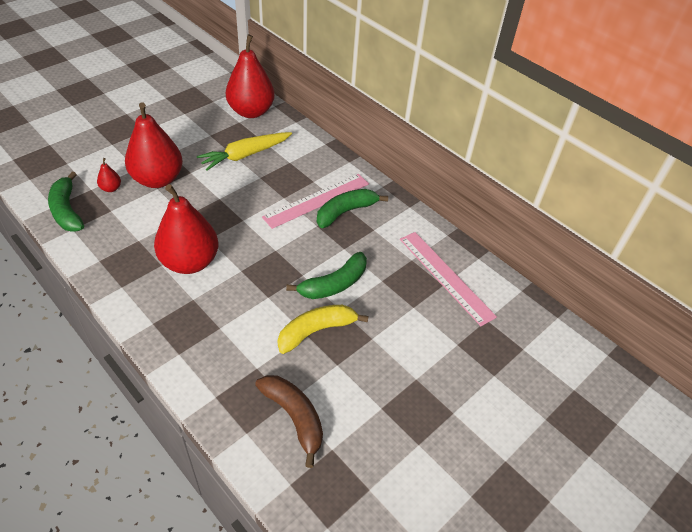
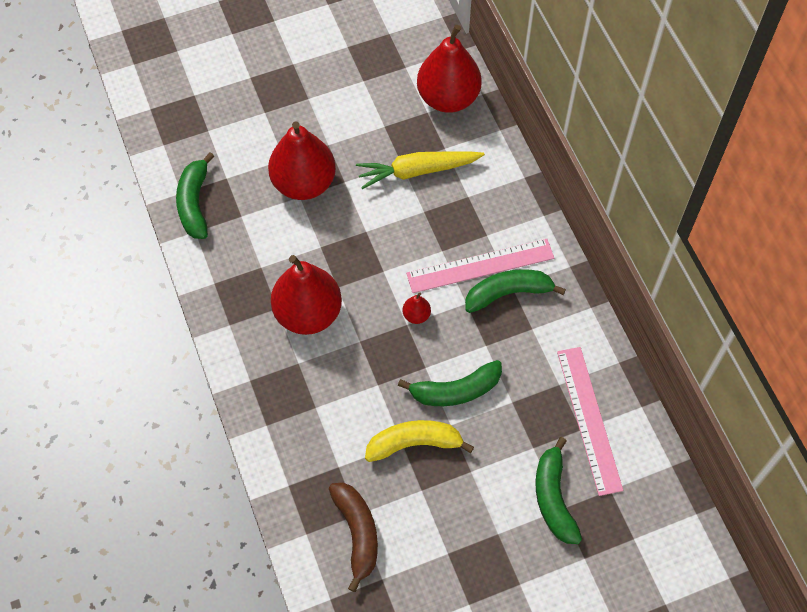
camera: 25 degrees right, 15 degrees up
red pear [97,158,121,192] -> red pear moved to [403,292,431,324]
none -> green banana [536,437,582,544]

